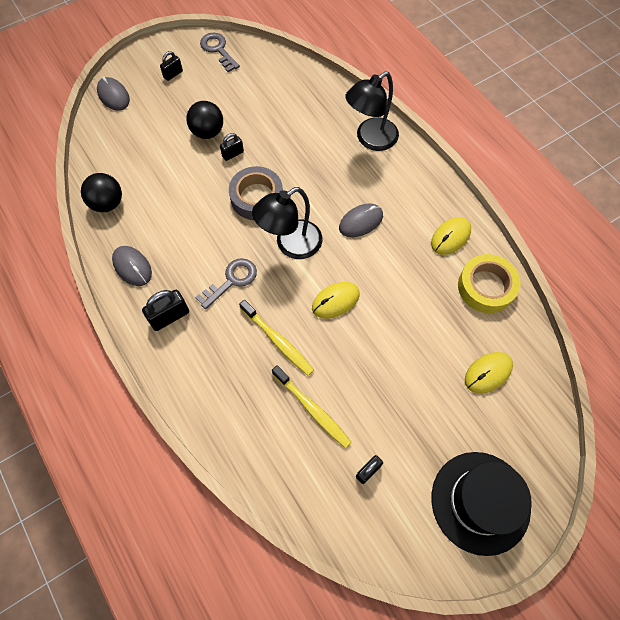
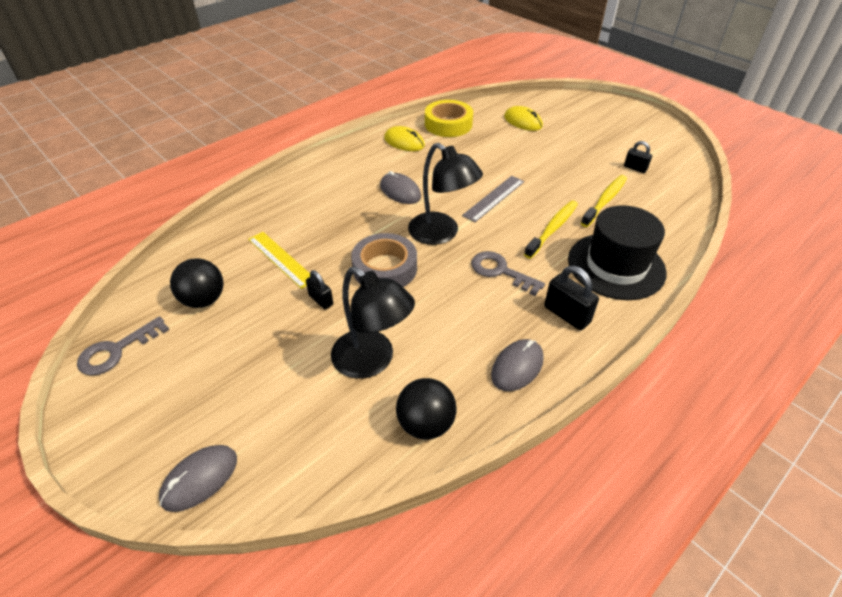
camera: 100 degrees left, 20 degrees down
black padlock [160,51,183,81] -> none
black ball [186,101,223,139] -> black ball moved to [170,258,224,308]
yellow mouse [312,282,360,319] -> grey ruler [462,176,524,222]
black lamp [345,72,399,151] -> black lamp moved to [331,267,415,379]
black hat [431,452,532,556] -> black hat moved to [568,205,667,300]
none -> yellow ruler [248,232,310,289]

